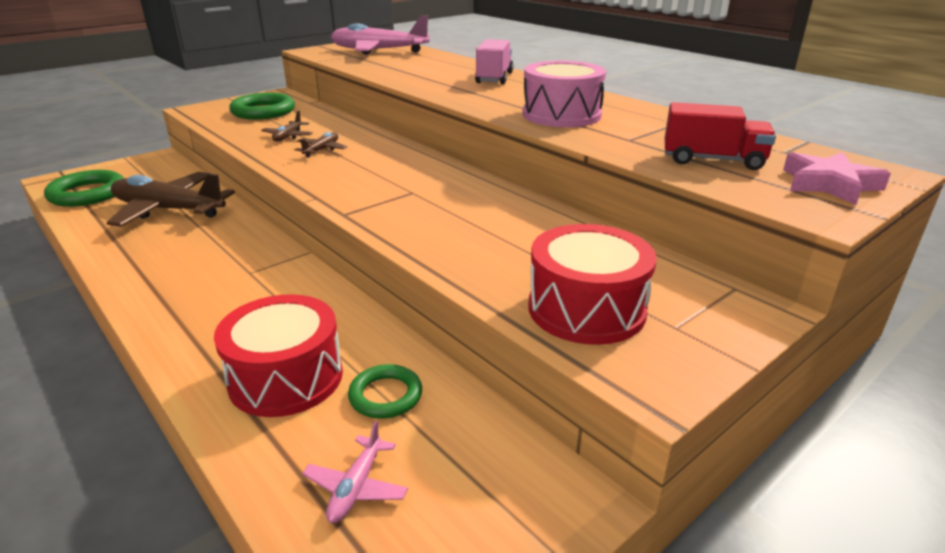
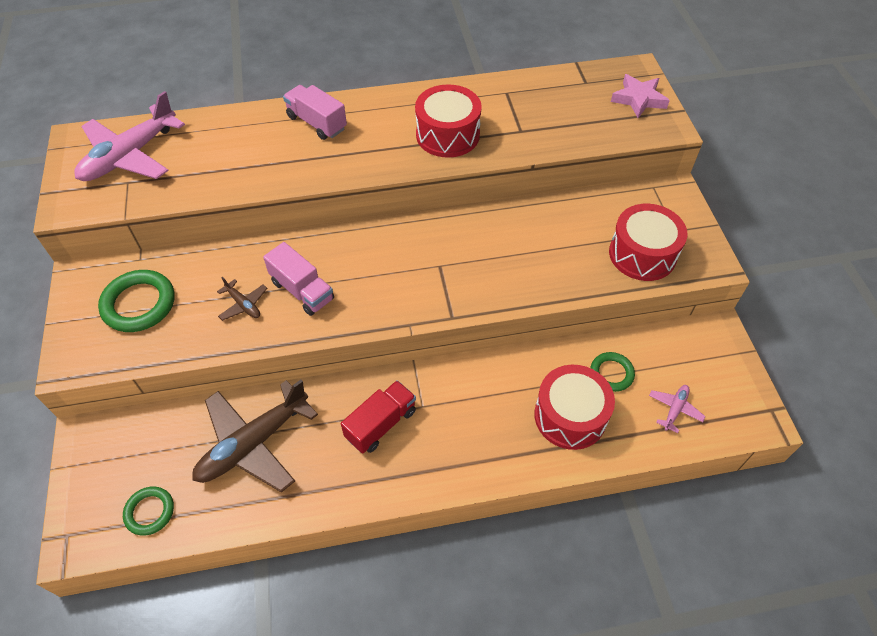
camera: 60 degrees left, 25 degrees up
green ring [44,170,124,207] -> green ring [123,487,174,535], size x0.61
brown plane [295,132,347,157] -> pink truck [263,242,334,316]
pink plane [302,421,408,523] -> pink plane turned 105 degrees counterclockwise [649,385,706,433]
pink drum [522,61,606,127] -> red drum [415,84,482,158]
red truck [665,102,776,170] -> red truck moved to [341,380,416,454]

